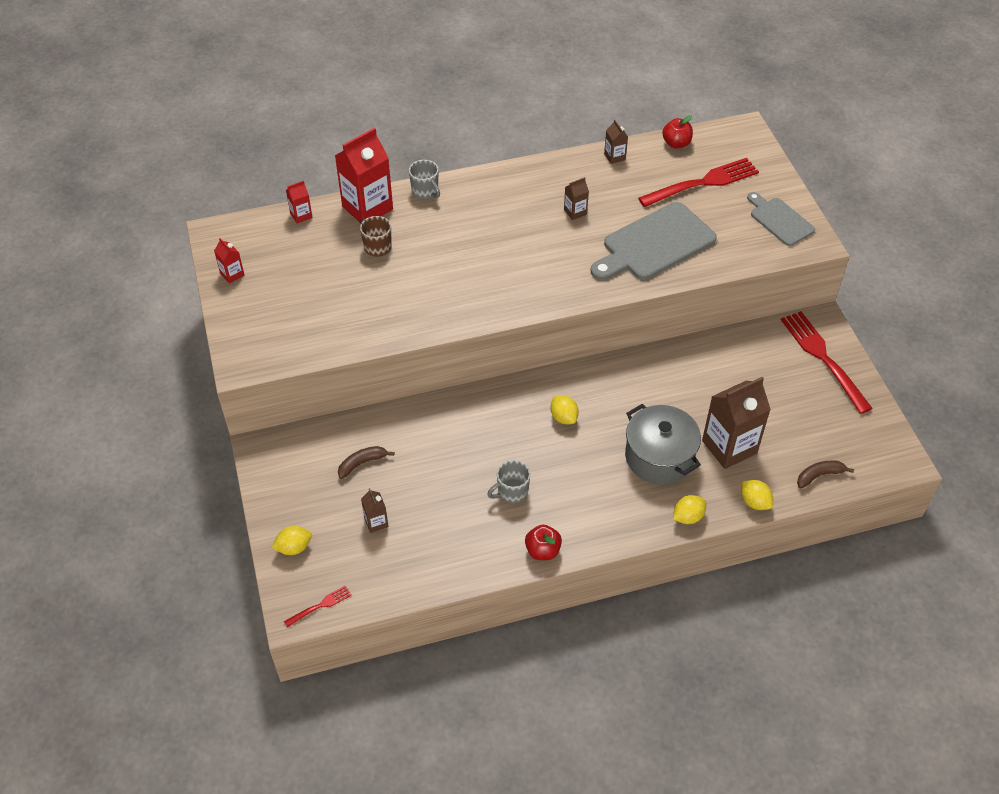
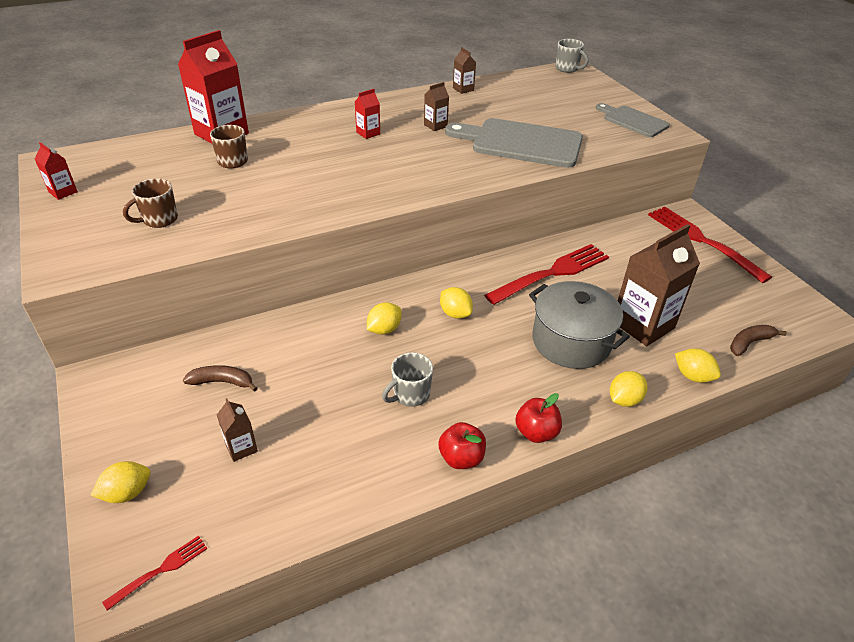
camera: 10 degrees left, 10 degrees down
red carton [286,180,312,223] -> red carton moved to [355,89,380,139]
brown banana [338,446,394,479] -> brown banana turned 45 degrees clockwise [183,365,258,392]
grey mug [409,160,440,199] -> grey mug moved to [555,39,588,73]
grey cutting board [591,202,717,280] -> grey cutting board turned 60 degrees clockwise [445,118,583,168]
red fork [638,158,759,207] -> red fork moved to [484,244,609,305]
red apple [662,115,693,148] -> red apple moved to [515,393,562,443]
none -> brown mug [123,178,178,228]
none -> yellow lemon [367,302,401,335]

